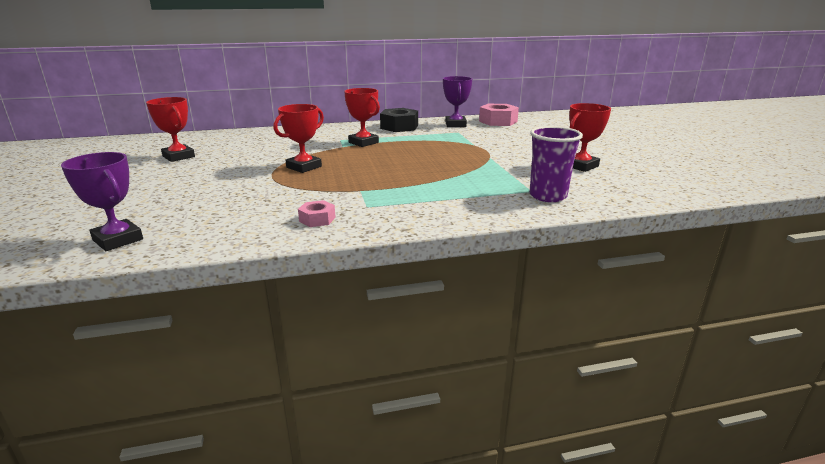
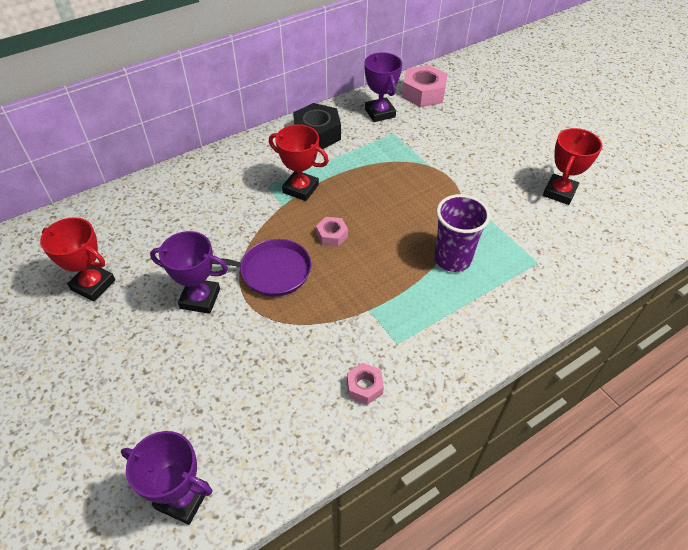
camera: 20 degrees left, 25 degrees up
red trophy [274,104,324,173] -> purple pan [212,239,311,296]
purple cup [530,126,583,202] -> purple cup moved to [434,194,490,272]
none -> purple trophy [150,231,228,314]
none -> pink nut [316,217,348,247]

